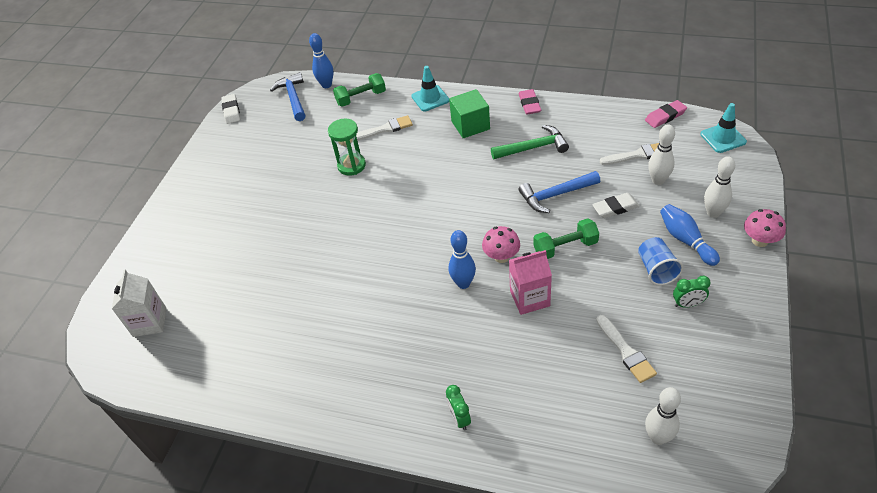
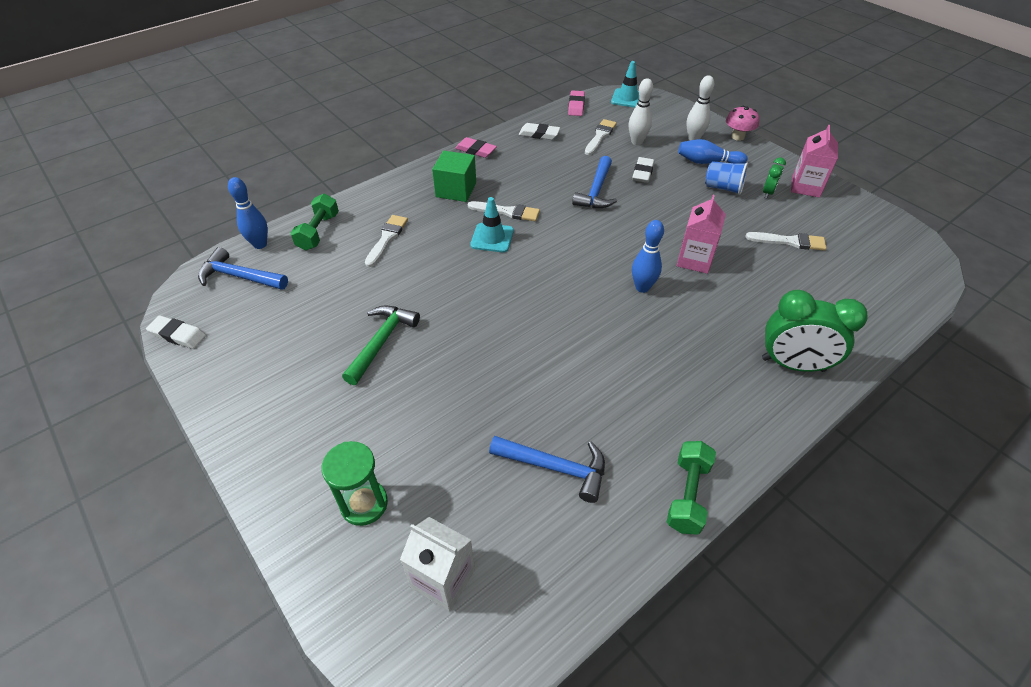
camera: 60 degrees left, 0 degrees up
green hourglass [328,119,366,176] -> green hourglass moved to [321,441,388,526]
turquoise traffic cone [411,66,449,111] -> turquoise traffic cone moved to [470,197,514,252]
green clock [446,385,471,430] -> green clock [762,290,868,372], size x2.06
pink mushroom [482,226,520,263] -> none
green hammer [491,125,569,159] -> green hammer moved to [342,305,420,385]
green dumbbell [533,218,599,259] -> green dumbbell moved to [667,441,716,535]
white bowling pin [645,387,681,445] -> none
none -> white brush [468,201,540,221]
none -> blue hammer [489,436,605,503]
none -> white eraser [519,123,560,140]
none -> pink carton [791,125,838,198]

